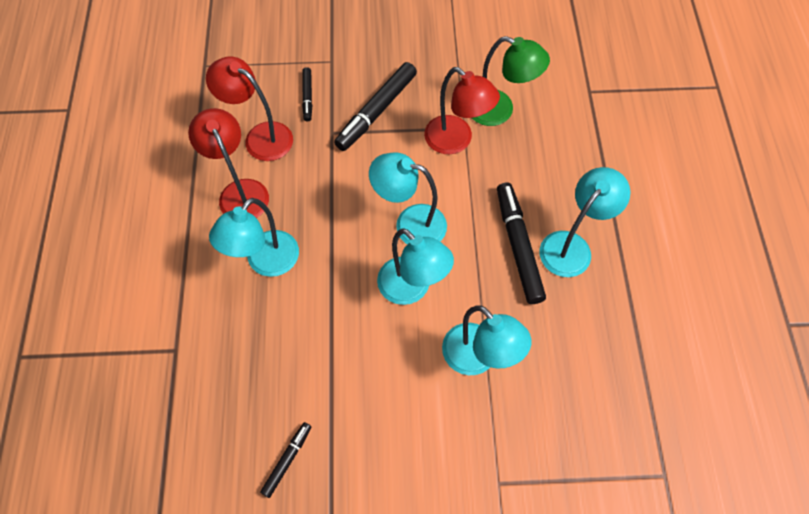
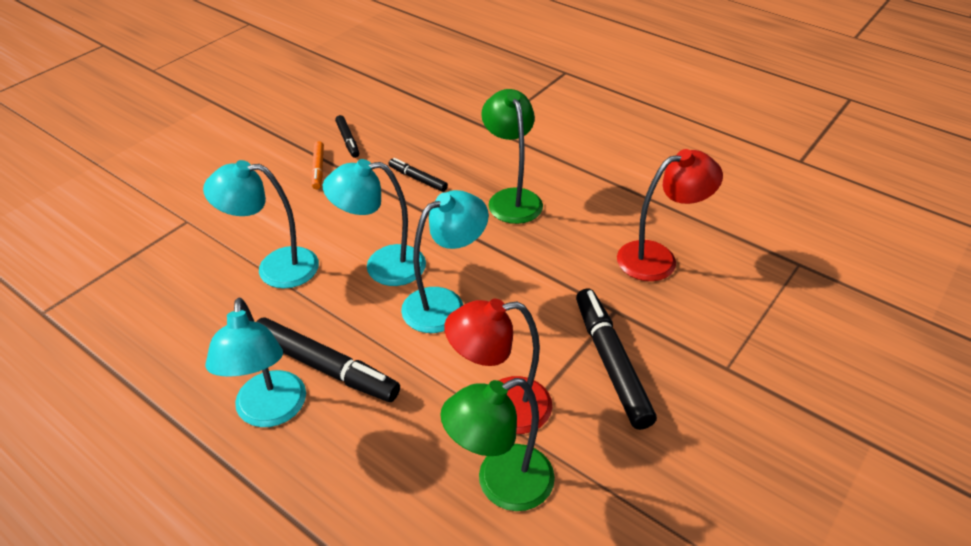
camera: 130 degrees right, 20 degrees down
red lamp [188,108,269,218] -> none
turquoise lamp [209,198,299,277] -> green lamp [481,89,543,224]
black marker [302,67,312,121] -> black marker moved to [388,158,448,192]
none -> orange marker [311,141,324,189]

